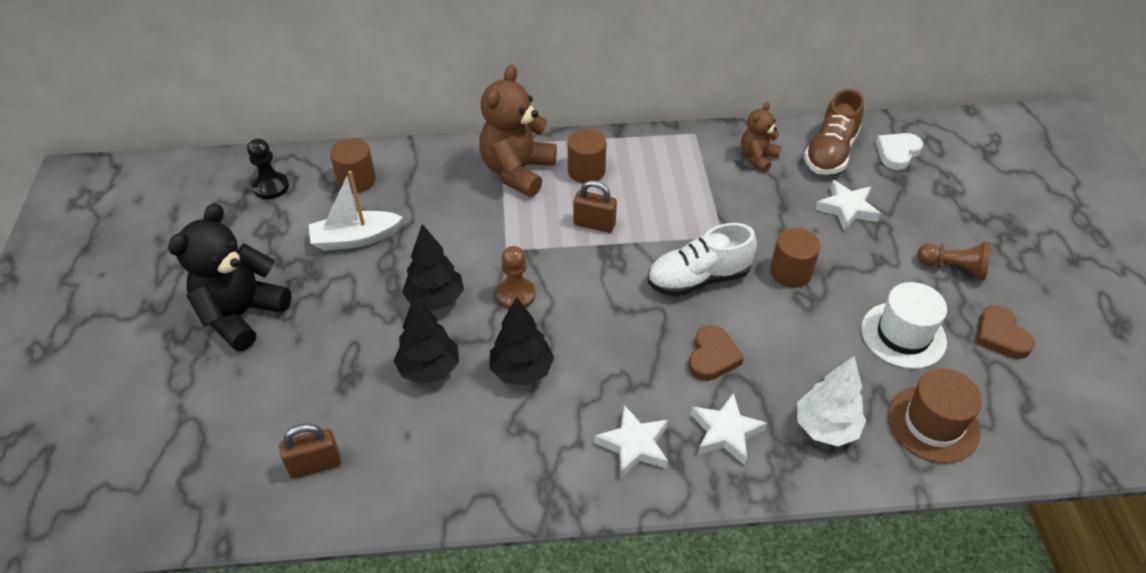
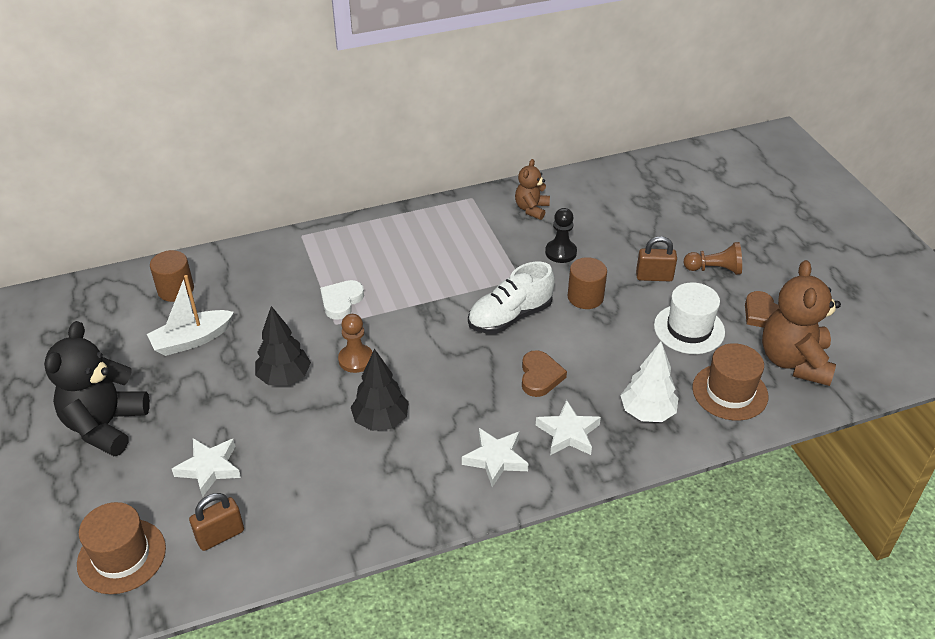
camera: 15 degrees left, 5 degrees down
black pawn [247,138,289,199] -> black pawn moved to [545,208,577,263]
black tree [394,295,459,385] -> none
brown teddy bear [479,65,557,197] -> brown teddy bear moved to [762,260,841,386]
brown cylinder [568,129,607,183] -> none
brown padlock [574,180,617,233] -> brown padlock moved to [636,236,677,281]
brown shoe [804,89,864,175] -> none
white star [815,180,881,231] -> white star moved to [172,438,241,497]
white heart [876,133,923,170] -> white heart moved to [320,280,364,320]
none -> brown hat [77,502,166,594]

